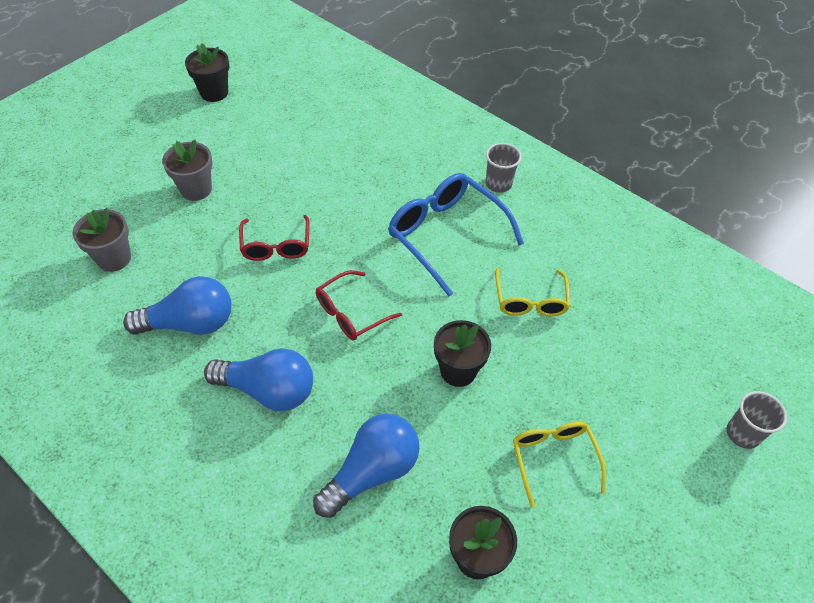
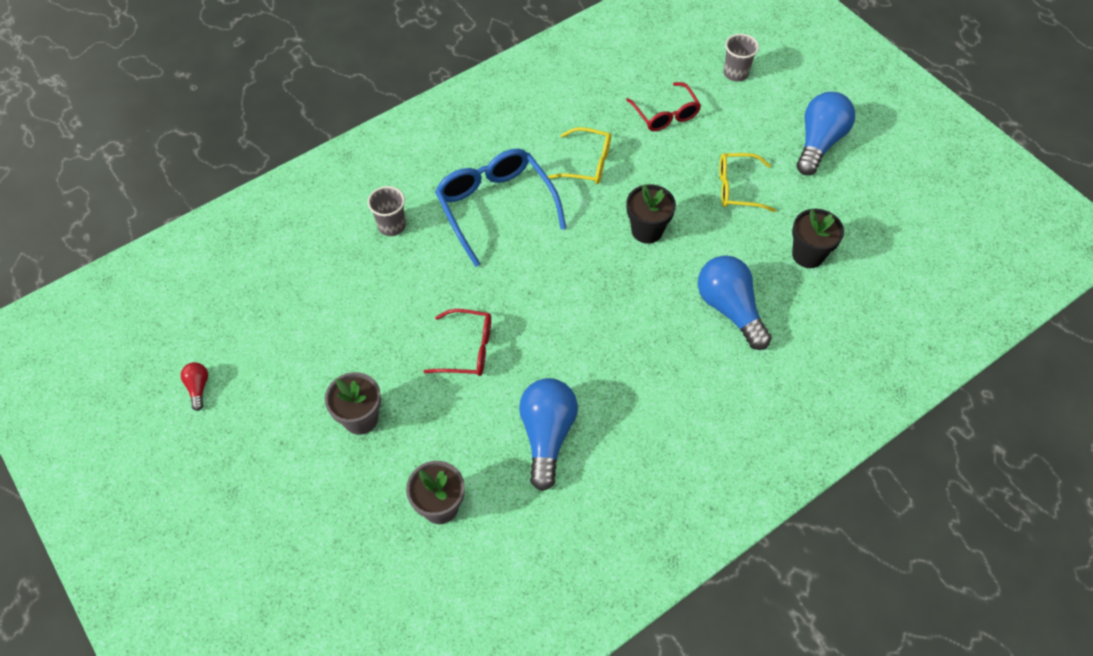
camera: 75 degrees left, 5 degrees up
black flower pot [185,43,229,102] -> red light bulb [181,362,208,411]
blue light bulb [204,348,313,411] -> blue light bulb moved to [797,92,855,175]
red glasses [316,270,402,341] -> red glasses moved to [626,82,701,131]
blue glasses [388,173,524,296] -> blue glasses turned 90 degrees clockwise [435,149,566,267]
grey cup [486,143,522,193] -> grey cup moved to [368,186,406,236]

